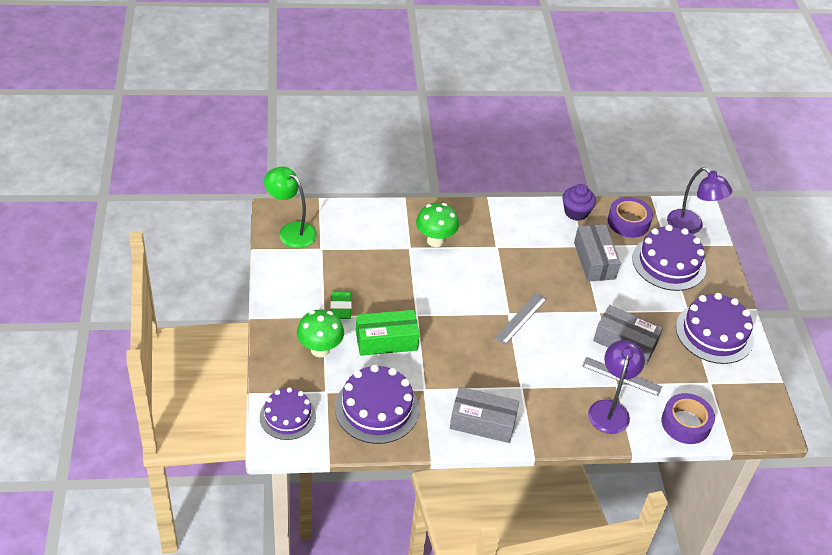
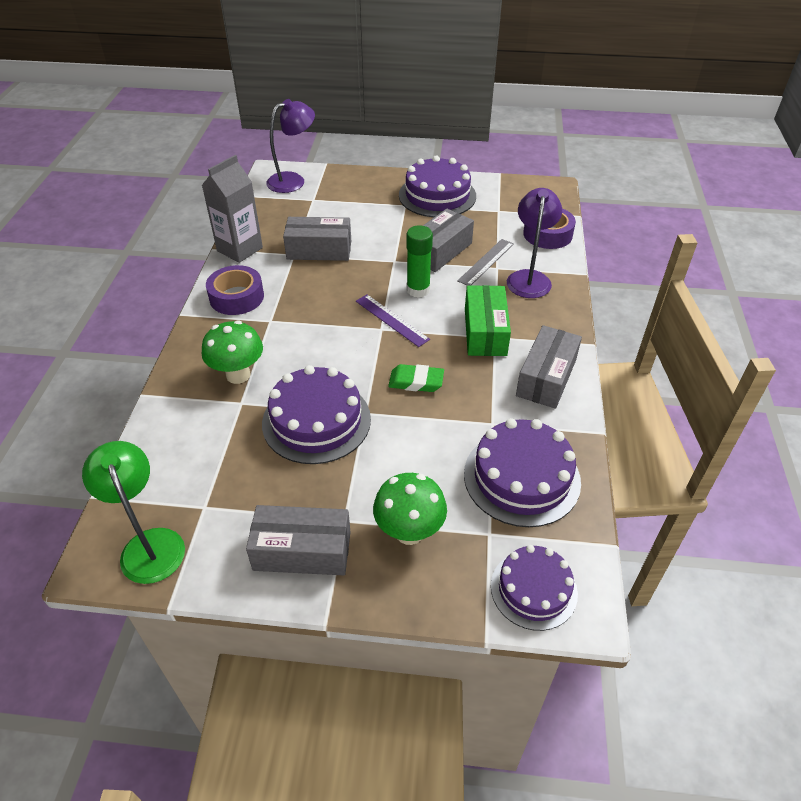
camera: 75 degrees left, 0 degrees up
green lamp [264,167,317,248] -> green lamp turned 105 degrees clockwise [82,441,185,584]
green eraser [330,292,351,319] -> green eraser moved to [388,364,444,392]
green box [356,310,420,356] -> green box moved to [465,285,511,356]
grey ruler [494,293,547,345] -> purple ruler [356,295,430,347]
purple cupcake [562,184,596,221] -> grey carton [202,155,263,263]
purple lamp [588,340,645,434] -> purple lamp turned 75 degrees clockwise [507,188,562,298]
purple tape [608,197,653,238] -> purple tape moved to [206,265,264,315]
purple cake [632,225,706,291] -> purple cake moved to [262,365,371,464]
none -> grey box [246,505,350,575]
none -> green glue stick [406,226,433,298]

